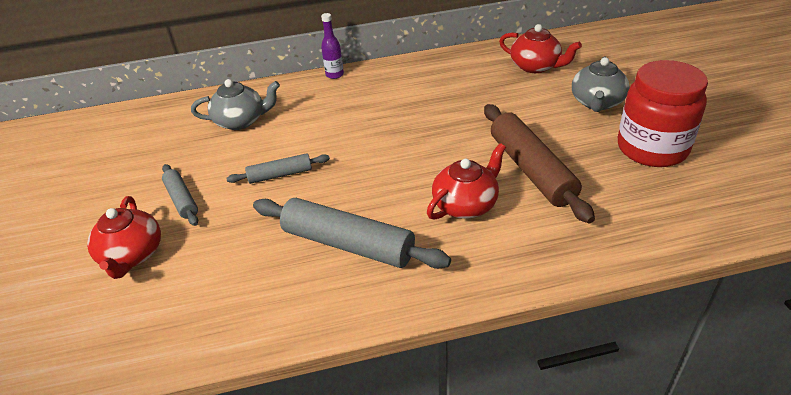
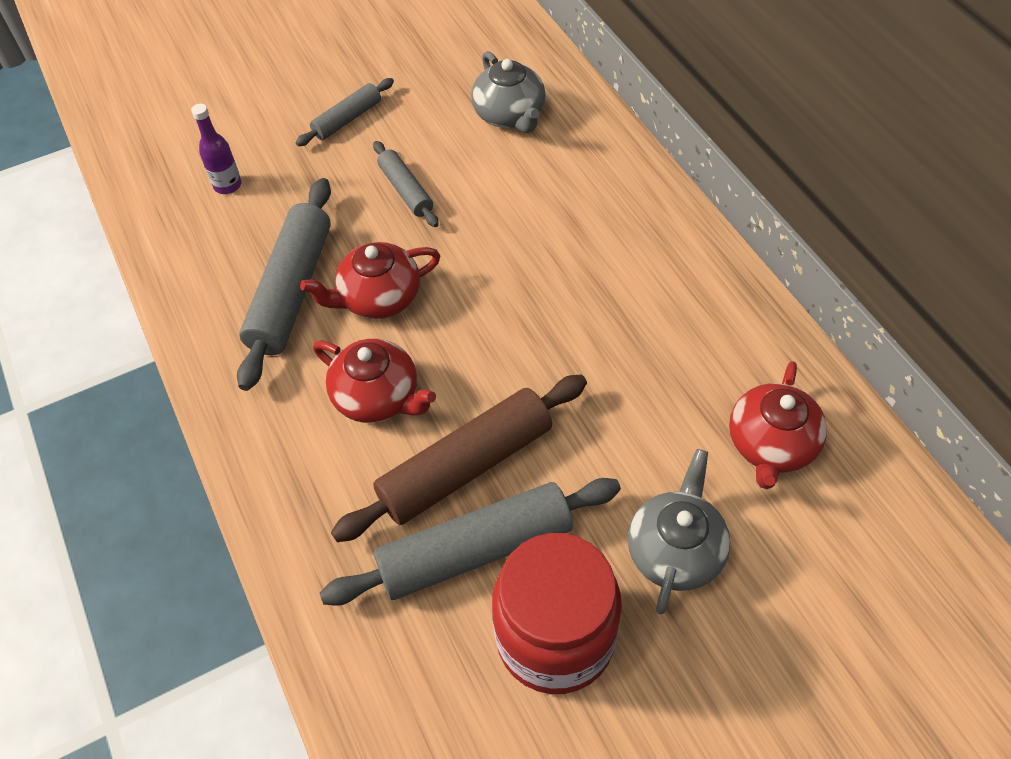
camera: 75 degrees right, 15 degrees up
red teapot [87,196,161,279] -> red teapot moved to [300,242,440,319]
purple bottle [321,13,344,79] -> purple bottle moved to [191,104,242,194]
grey teapot [572,57,630,112] -> grey teapot turned 105 degrees clockwise [628,449,731,614]
none -> grey rolling pin [320,478,621,606]

